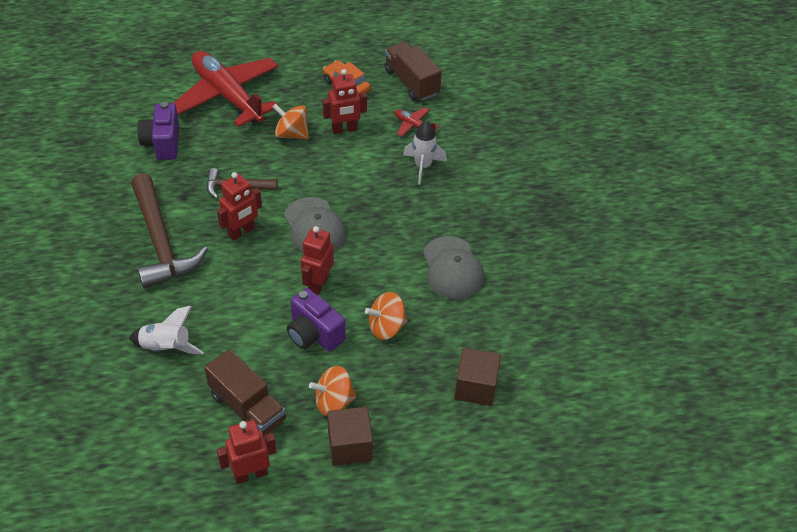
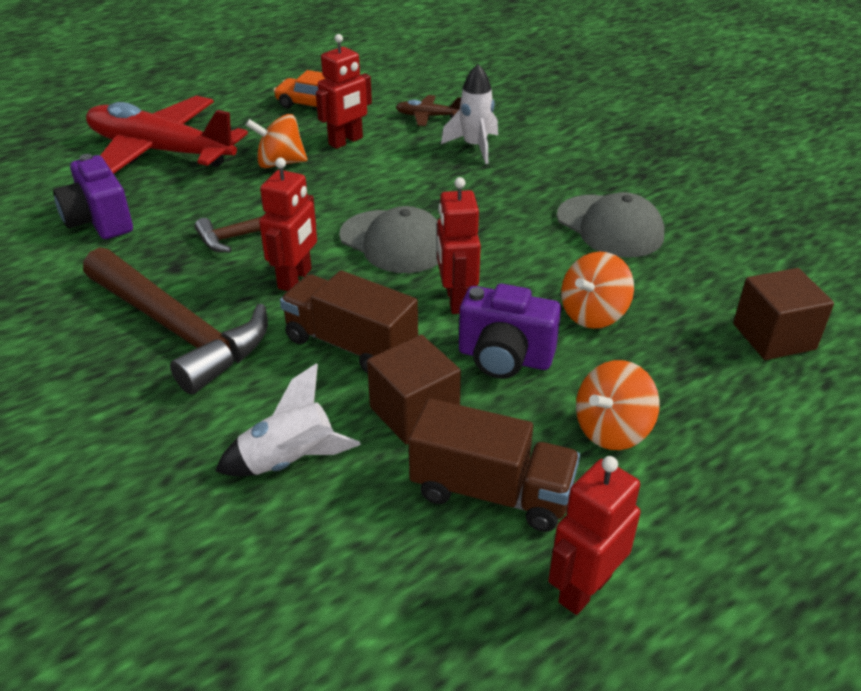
camera: 25 degrees left, 10 degrees down
brown cube [327,407,373,466] -> brown cube moved to [367,335,461,445]
brown truck [385,42,442,101] -> brown truck moved to [280,270,418,373]
red plane [395,107,439,137] -> brown plane [396,95,461,126]

